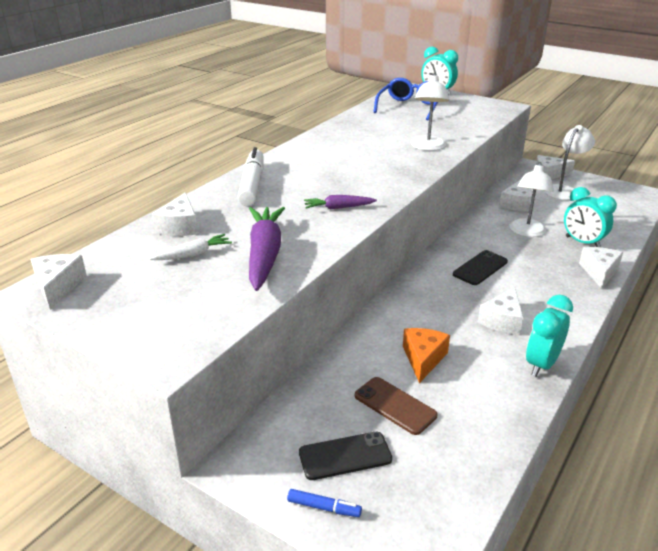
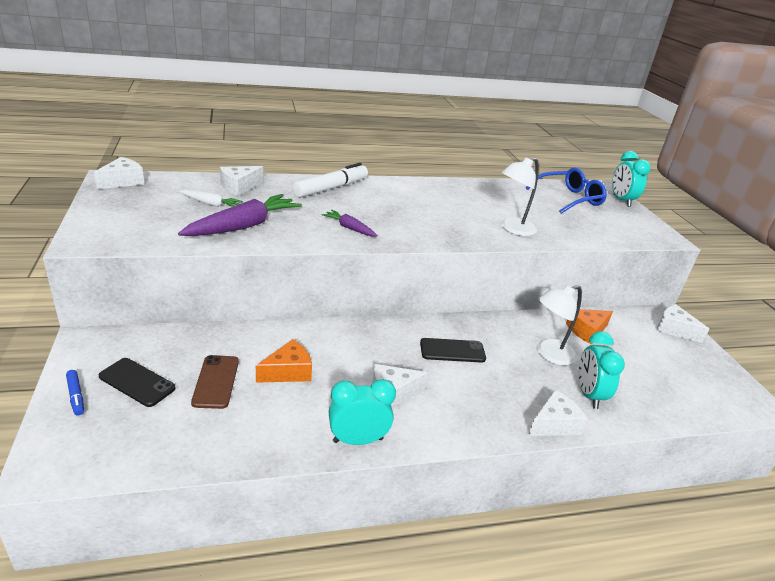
camera: 40 degrees right, 0 degrees up
white cheese [499,180,535,211] -> orange cheese [566,309,613,345]
white lamp [545,125,595,200] -> none

